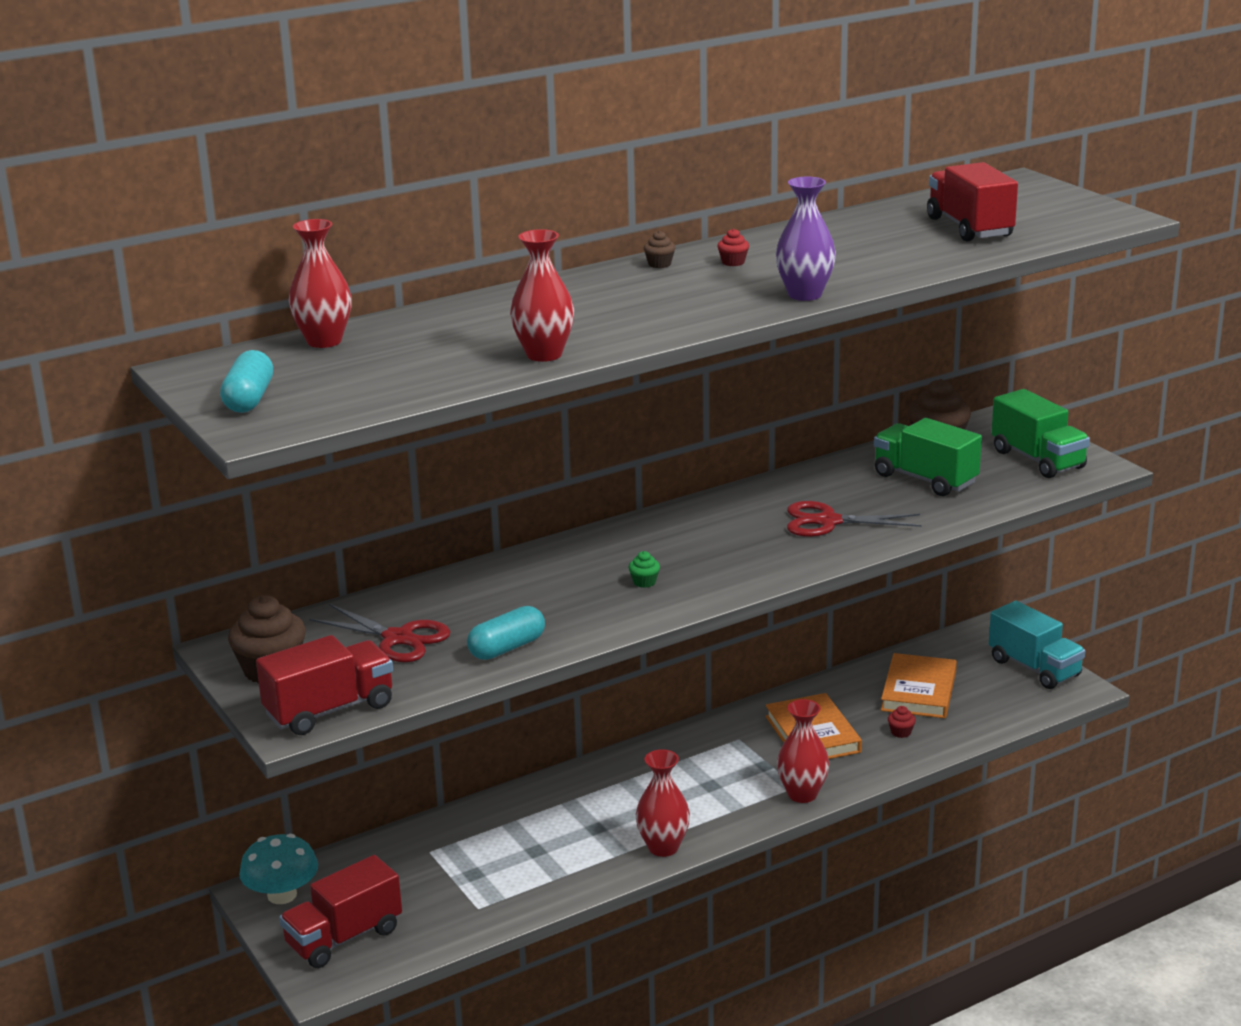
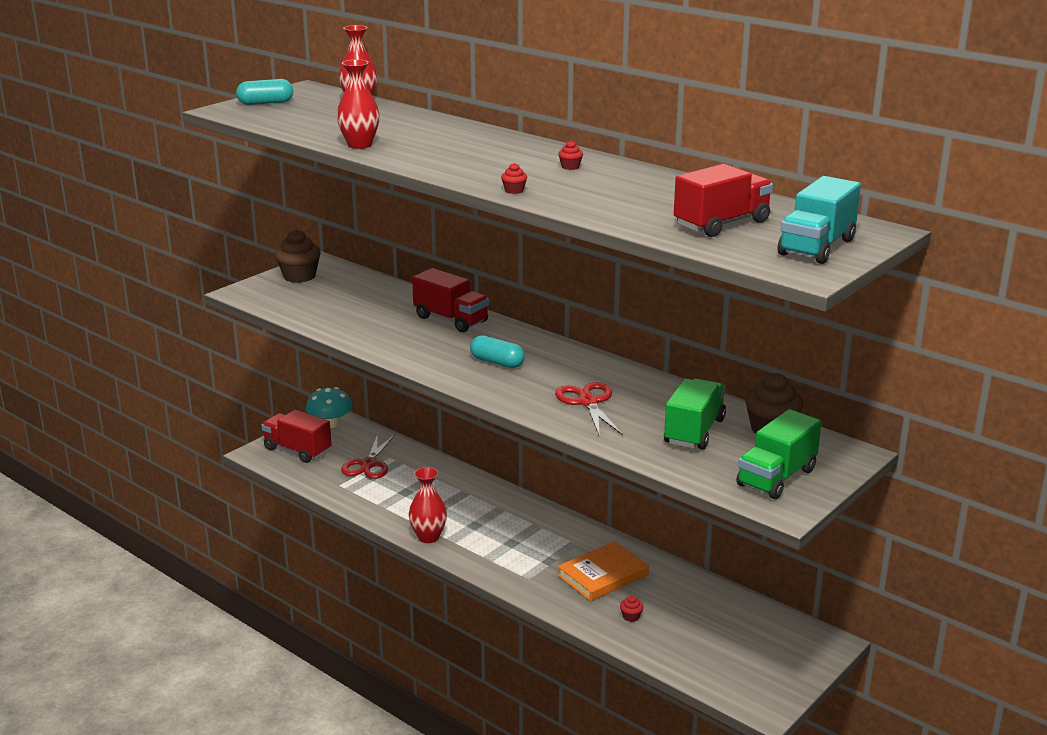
camera: 70 degrees right, 0 degrees up
red truck [256,635,393,735] -> red truck moved to [412,268,489,332]
red scissors [309,604,451,662] -> red scissors moved to [341,434,395,479]
turquoise capsule [467,606,545,660] -> turquoise capsule moved to [470,335,525,368]
green cupcake [628,551,660,588] -> none
brown cupcake [644,231,675,268] -> none
purple vase [776,177,836,301] -> red cupcake [501,163,527,194]
red vase [777,699,829,803] -> none
orange book [881,653,957,718] -> none
turquoise truck [989,601,1085,689] -> turquoise truck moved to [778,176,861,264]

